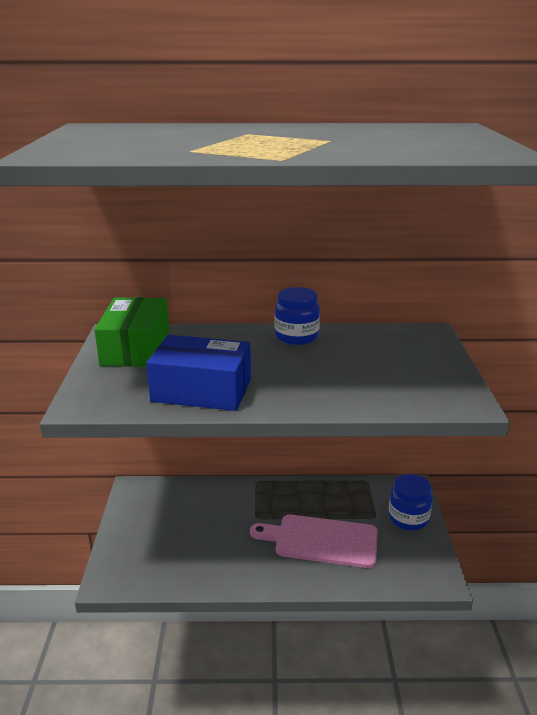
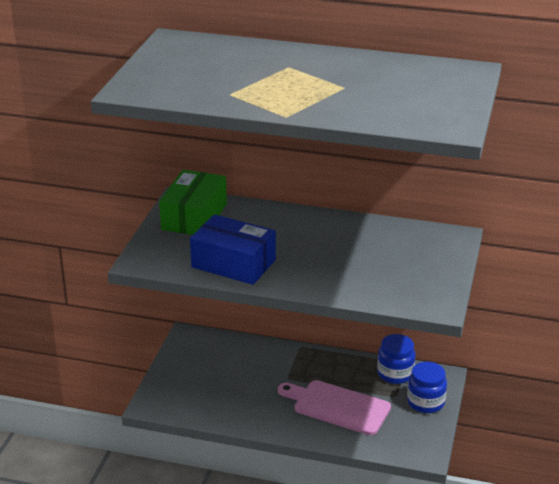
camera: 15 degrees right, 5 degrees up
blue jar [275,287,320,345] -> blue jar moved to [377,334,416,384]

